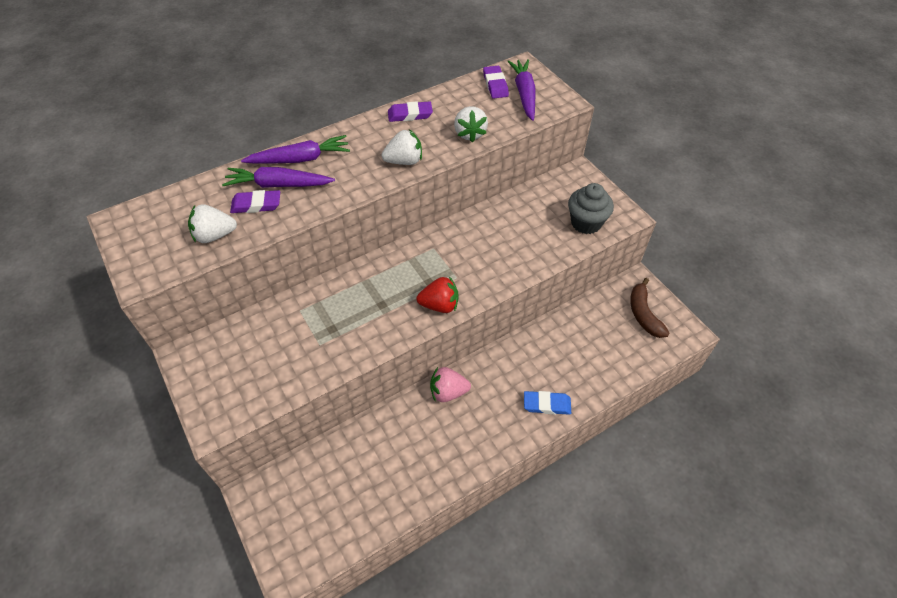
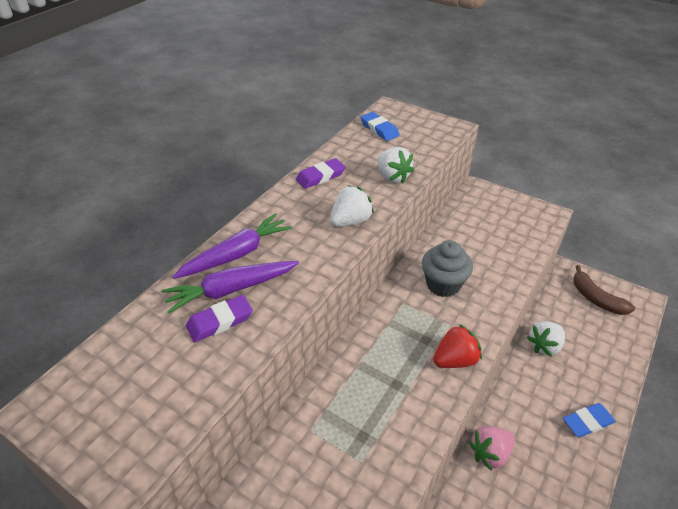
camera: 25 degrees left, 10 degrees down
white strawberry [188,204,237,243] -> white strawberry moved to [527,321,565,357]
purple eraser [483,66,509,99] -> blue eraser [360,112,400,141]
purple carrot [507,59,536,121] -> none
grey cupcake [568,183,614,234] -> grey cupcake moved to [422,240,473,297]

